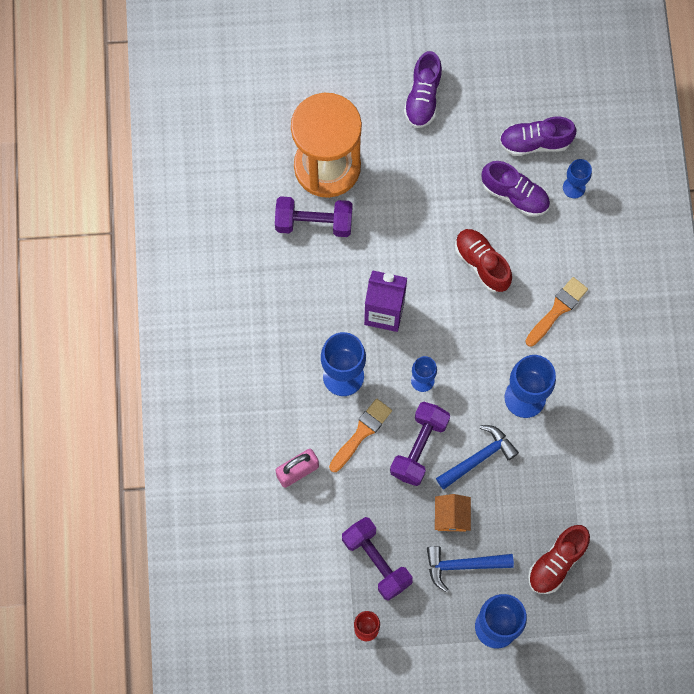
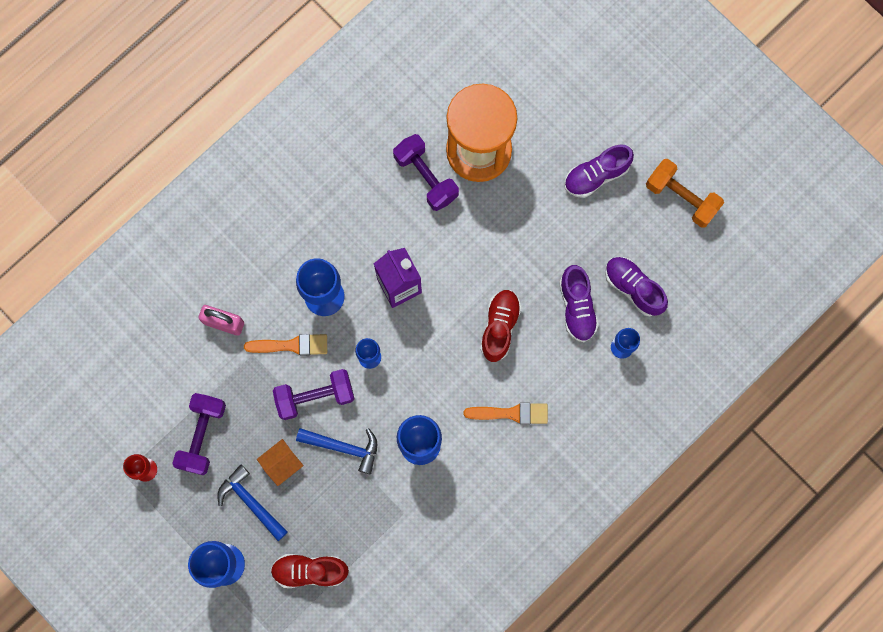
camera: 50 degrees right, 5 degrees up
none -> orange dumbbell [646,159,724,228]

